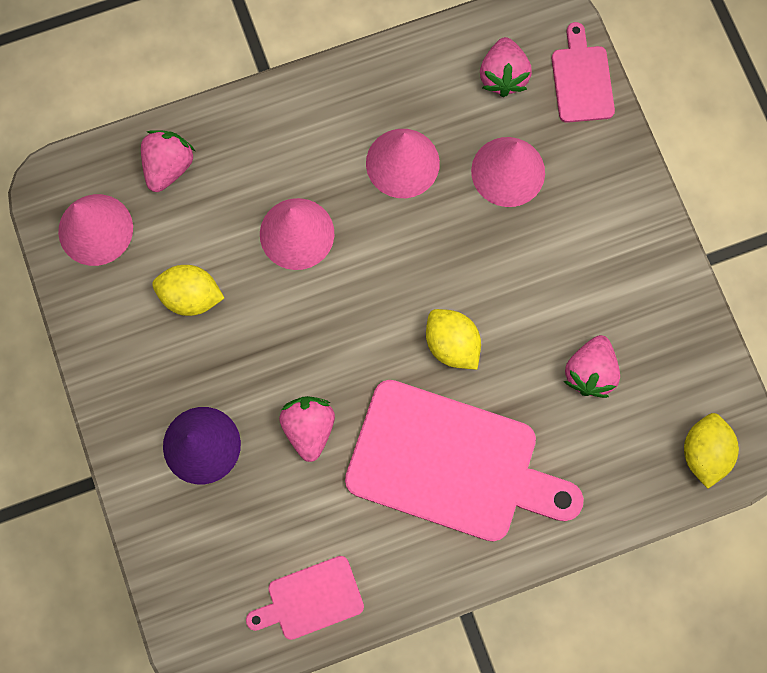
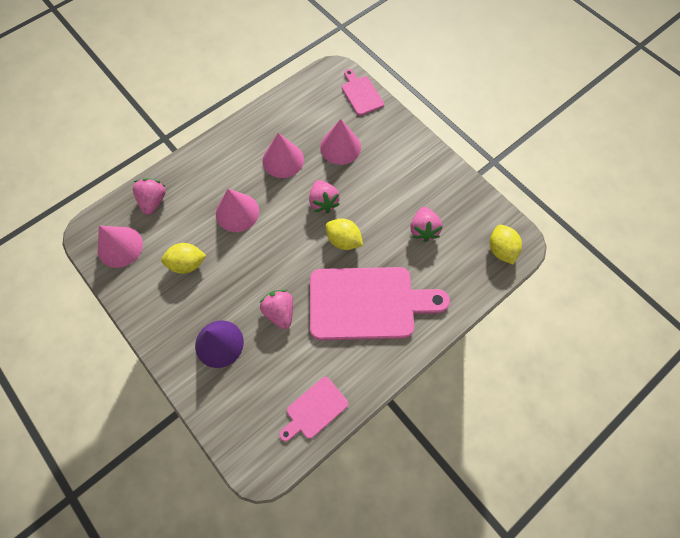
camera: 20 degrees left, 10 degrees down
pink strawberry [480,37,532,97] -> pink strawberry moved to [309,180,340,213]

